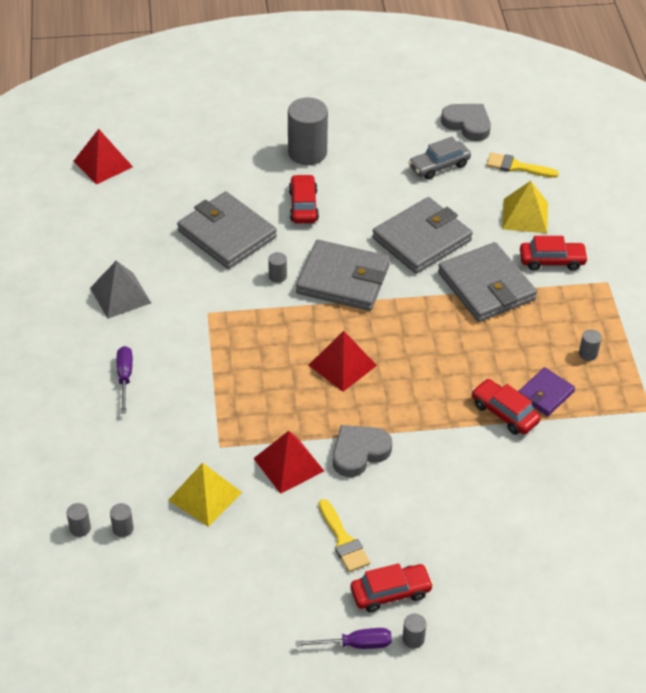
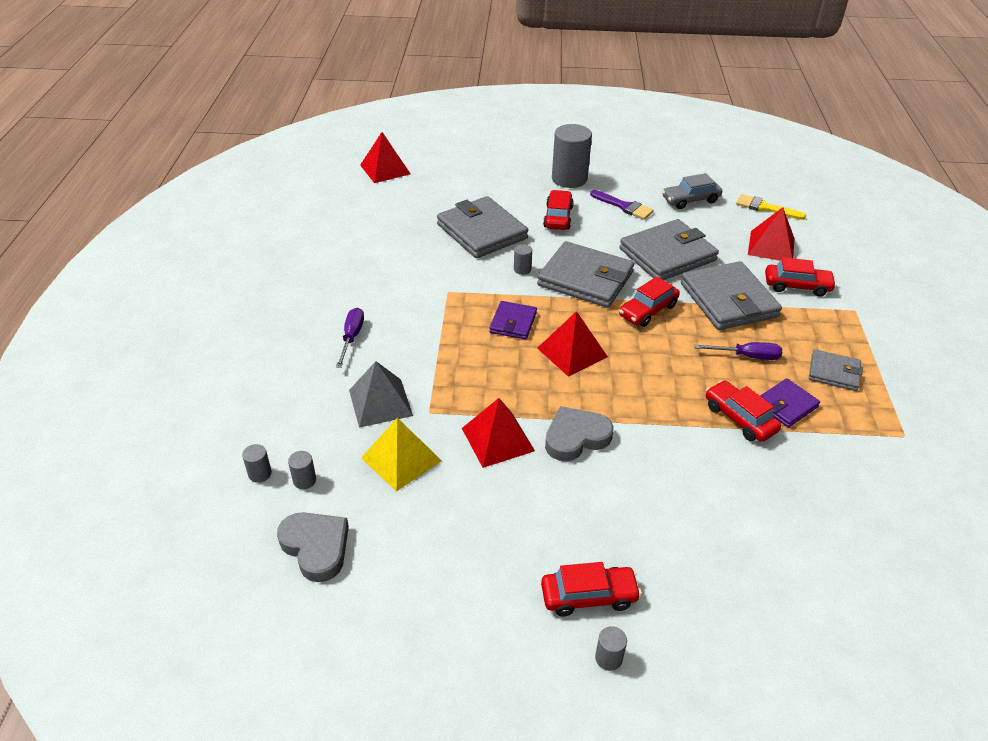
camera: 10 degrees right, 5 degrees down
grey pyramid [90,261,151,319] -> grey pyramid moved to [349,361,413,428]
purple screwdriver [296,628,392,649] -> purple screwdriver moved to [695,342,782,360]
yellow brush [319,499,370,572] -> none
grey heart [441,104,491,141] -> grey heart moved to [277,512,349,582]
yellow pyramid [502,181,548,233] -> red pyramid [748,207,795,261]
grey cylinder [579,329,602,361] -> grey wallet [809,349,863,391]
none -> purple wallet [489,301,537,340]
none -> purple brush [590,190,654,220]
none -> red car [619,276,680,327]

